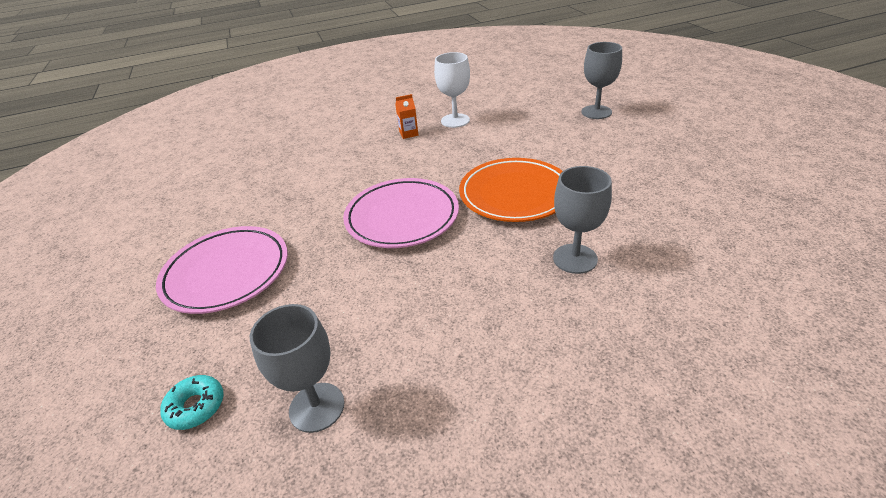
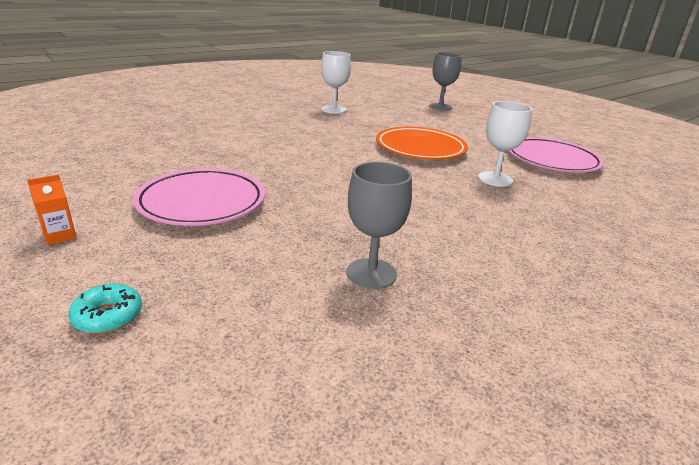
camera: 25 degrees left, 10 degrees down
turquoise donut [160,375,224,430] -> turquoise donut moved to [68,284,142,333]
pink plate [343,178,459,248] -> pink plate moved to [508,137,604,173]
orange carton [395,94,418,139] -> orange carton moved to [27,174,77,245]
grey goblet [553,166,612,274] -> white goblet [478,101,532,187]

